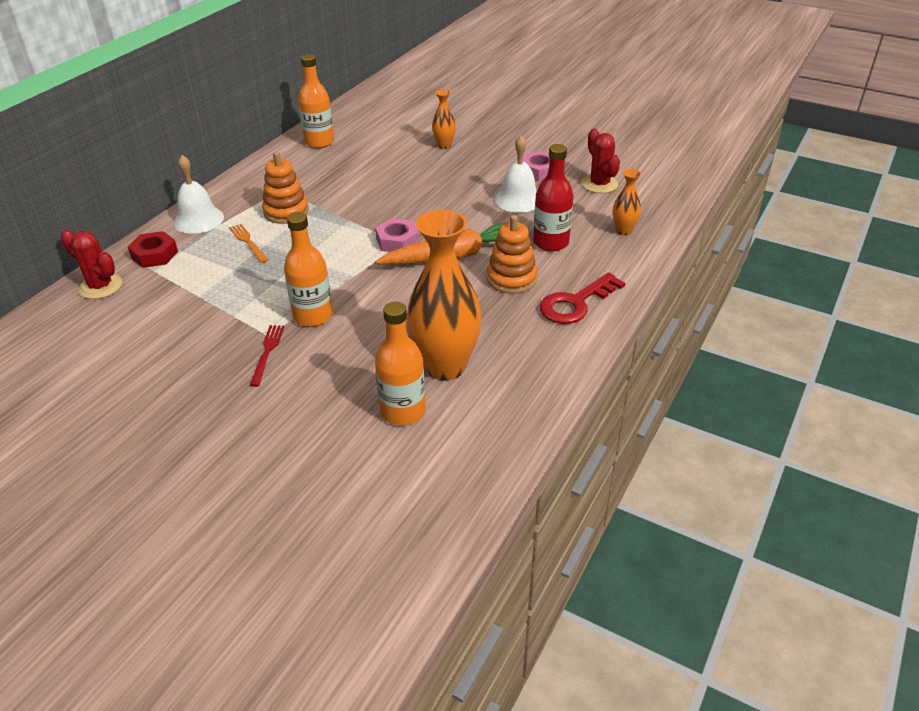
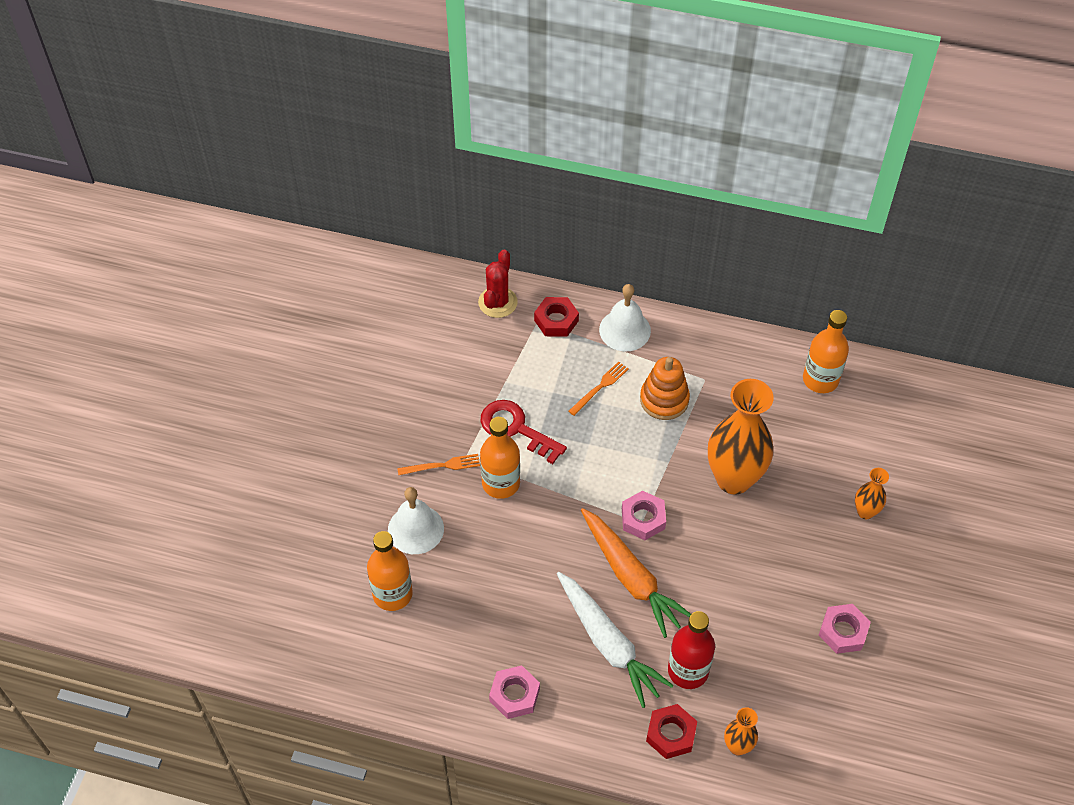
camera: 75 degrees right, 15 degrees up
red fork [250,325,285,387] -> orange fork [397,454,480,476]
orange vase [407,209,482,381] -> orange vase moved to [708,379,774,495]
orange stacking toy [487,215,537,294] -> white carrot [557,572,674,708]
white bell [494,135,537,213] -> white bell moved to [388,487,444,554]
red key [540,272,625,324] -> red key moved to [481,400,567,464]
red cactus [582,129,620,193] -> none
none -> pink nut [489,665,540,719]
none -> red nut [646,704,697,759]

